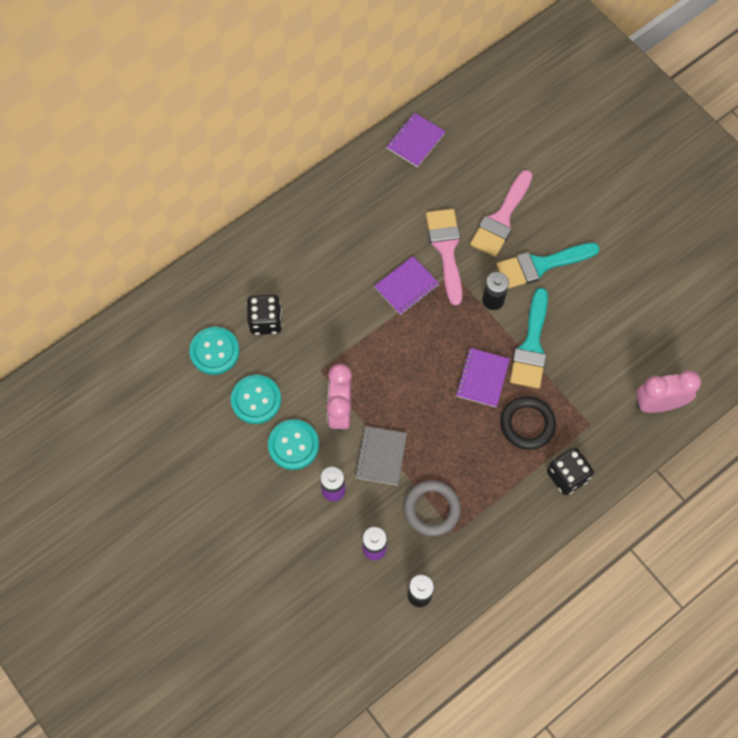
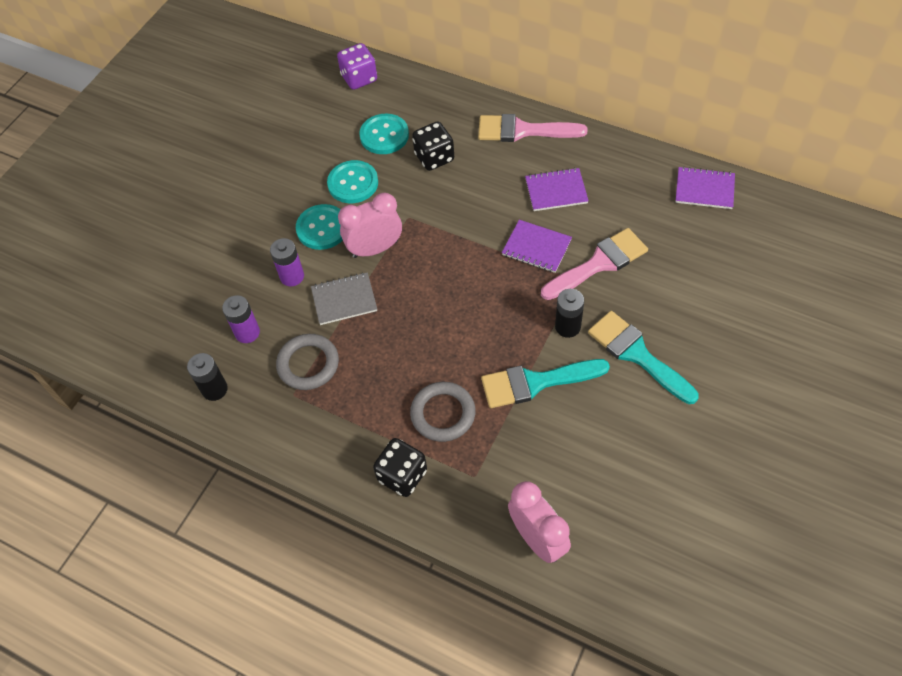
camera: 70 degrees right, 10 degrees down
purple notebook [456,348,510,407] -> purple notebook moved to [525,168,589,211]
pink brush [470,170,532,257] -> pink brush moved to [478,114,587,142]
black ring [500,396,556,450] -> grey ring [410,382,476,442]
none -> purple dice [337,43,377,90]

